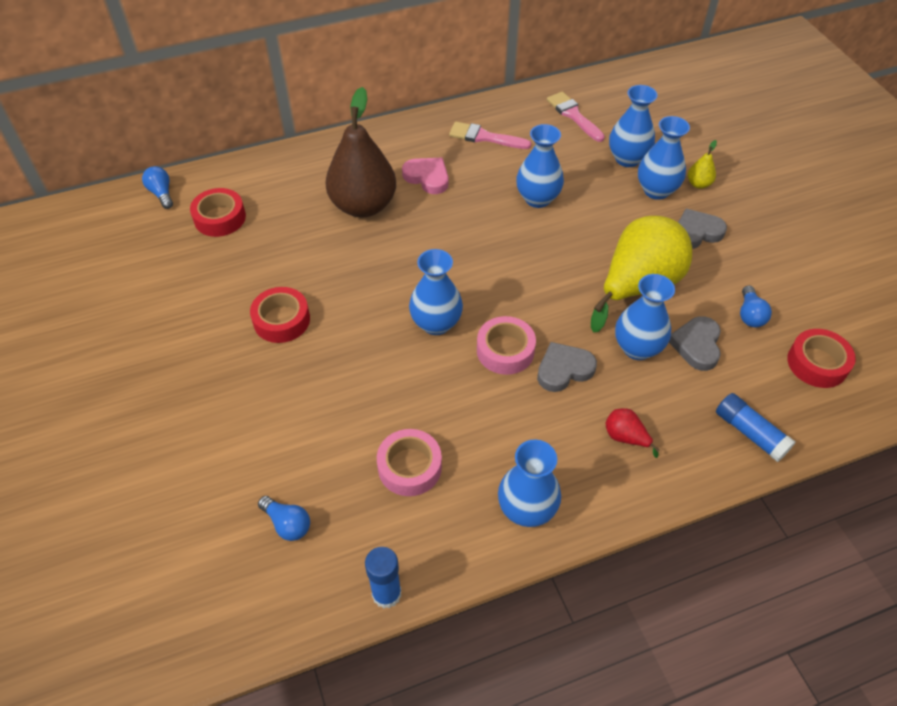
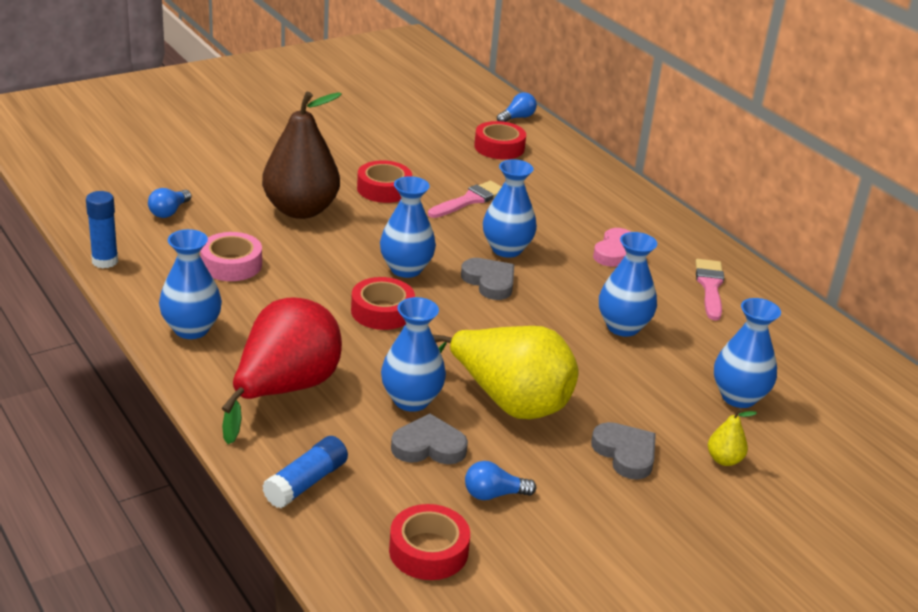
camera: 75 degrees right, 20 degrees down
brown pear [325,87,396,218] -> brown pear moved to [262,92,342,219]
pink tape [477,316,536,375] -> red tape [351,277,415,330]
grey heart [537,342,597,392] -> grey heart moved to [461,258,514,300]
pink brush [547,92,605,142] -> pink brush moved to [428,181,501,218]
red pear [605,408,660,458] -> red pear [221,297,342,444], size x2.46
blue vase [638,116,690,200] -> blue vase moved to [483,159,537,258]

